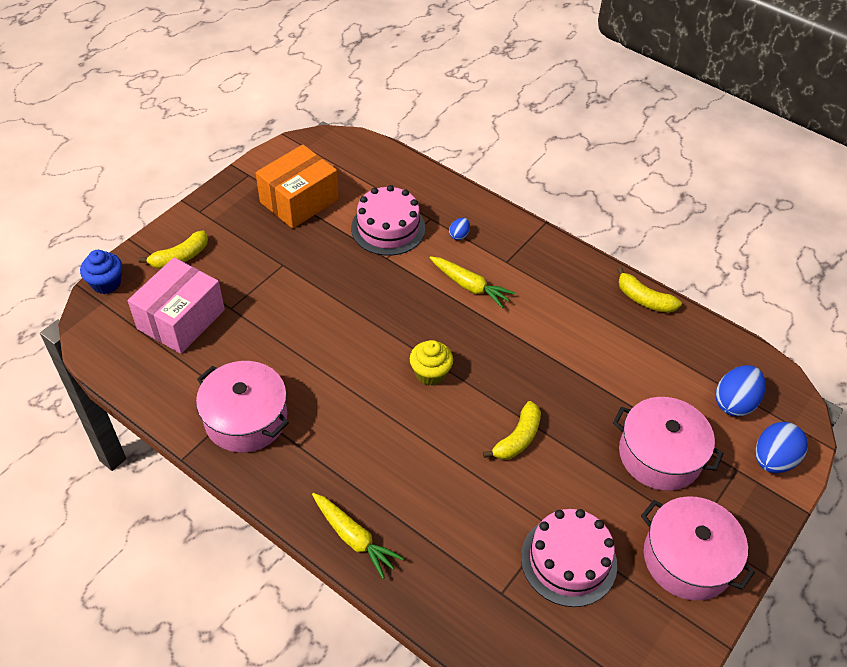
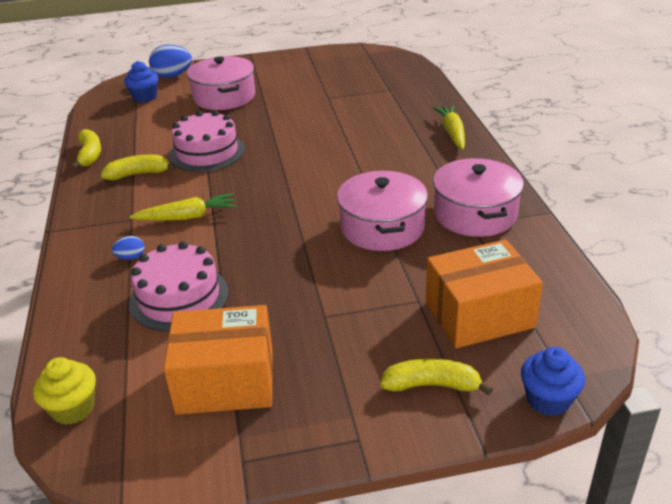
camera: 135 degrees left, 15 degrees down
pink box [128,258,225,354] -> orange box [426,240,543,348]
yellow cupcake [410,340,453,386] -> yellow cupcake moved to [33,357,96,425]
yellow carrot [429,256,515,308] -> yellow carrot turned 90 degrees clockwise [130,193,237,221]
yellow banana [483,401,541,460] -> yellow banana moved to [101,155,177,180]
pink cake [521,509,617,607] -> pink cake moved to [169,111,245,172]
pink pot [641,496,755,600] -> pink pot moved to [337,171,428,251]
blue egg [716,365,765,416] -> blue cupcake [124,61,159,103]

